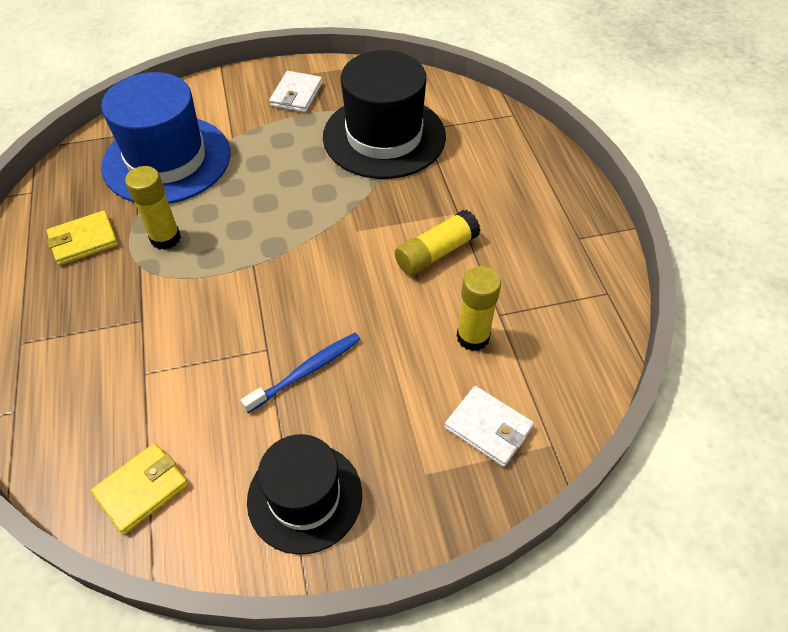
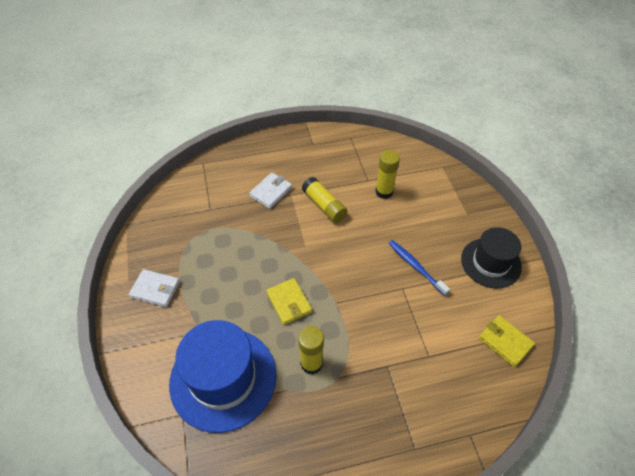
camera: 90 degrees left, 0 degrees up
yellow wallet [46,211,118,265] -> yellow wallet moved to [266,278,312,325]
black hat [323,50,446,179] -> none
white wallet [445,386,534,467] -> white wallet moved to [249,173,292,209]

